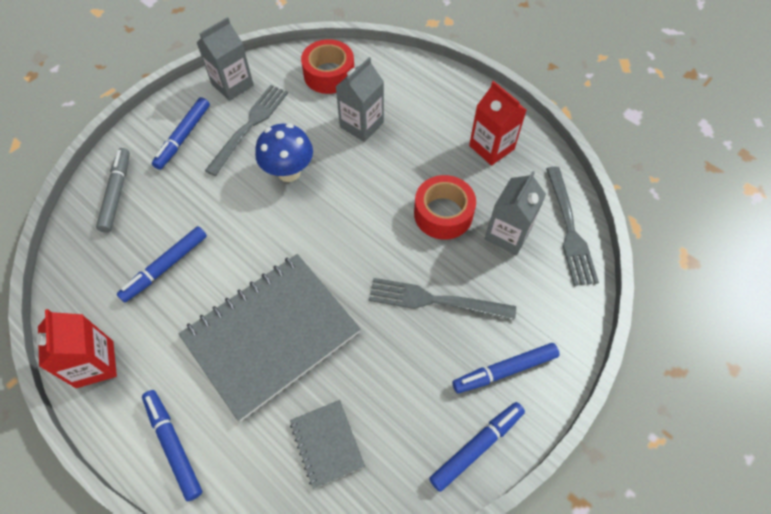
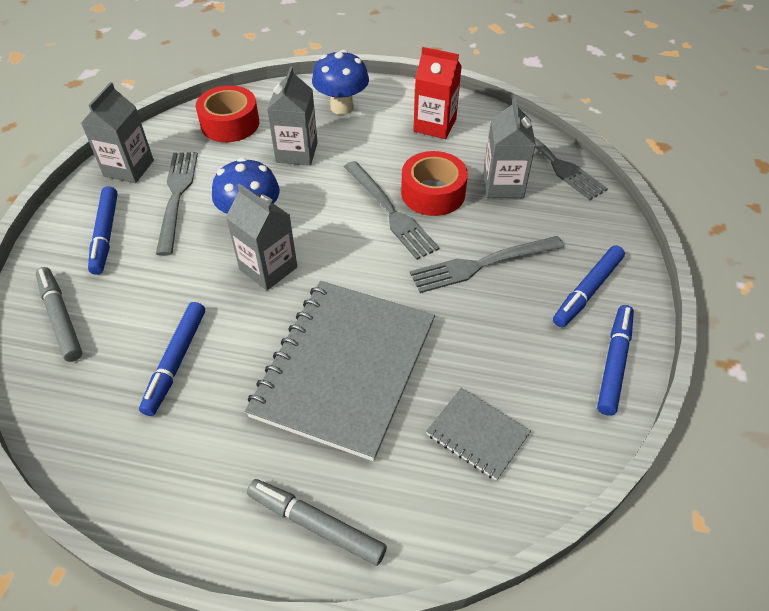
camera: 30 degrees left, 10 degrees down
red carton [37,309,117,388] -> none
blue marker [142,390,202,501] -> grey marker [247,479,387,566]
none -> grey carton [226,184,297,290]
none -> blue mushroom [312,50,369,115]
none -> grey fork [344,161,439,260]

